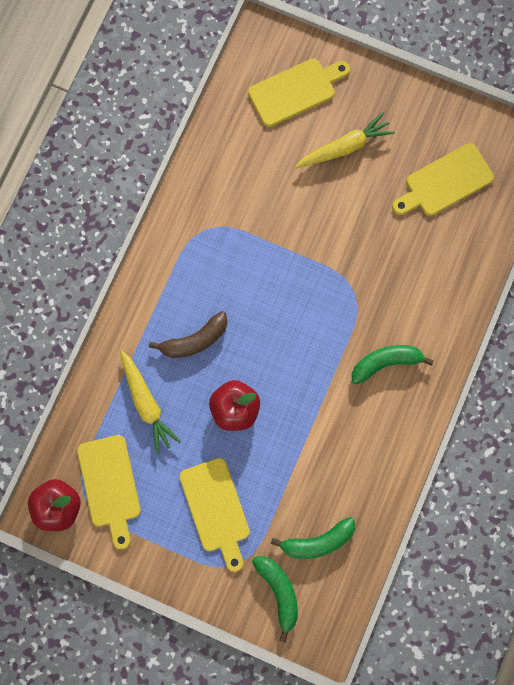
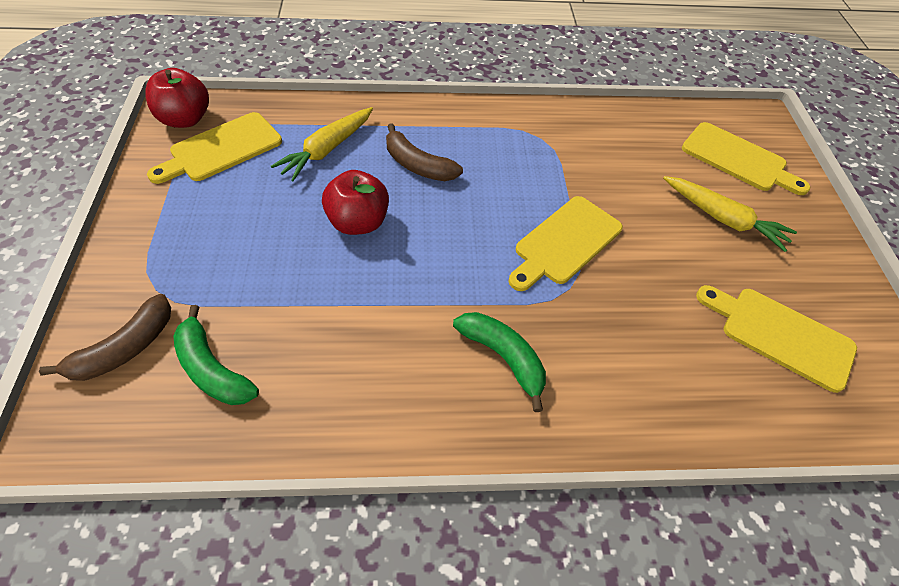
camera: 60 degrees right, 25 degrees down
yellow cutting board [179,458,250,572] -> yellow cutting board moved to [508,196,623,291]
green banana [252,556,298,642] -> brown banana [39,294,171,381]

